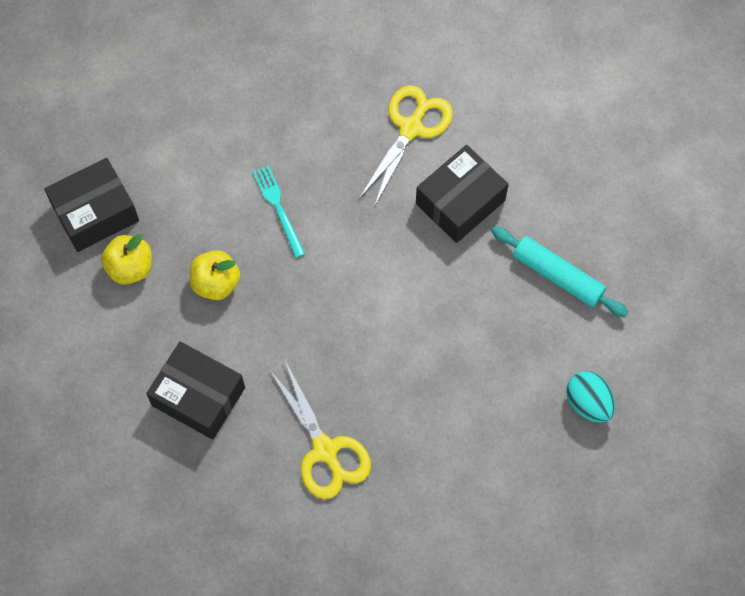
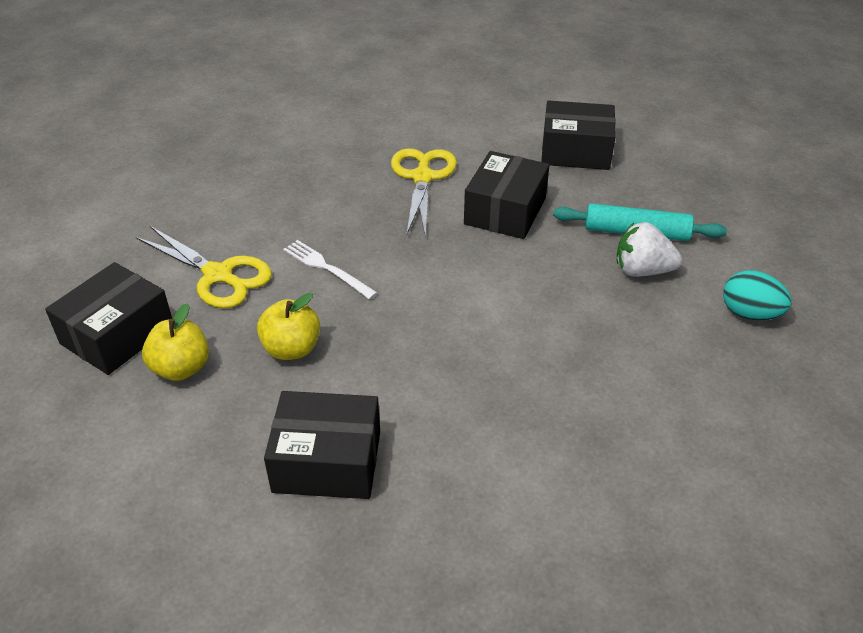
camera: 25 degrees left, 25 degrees down
turquoise fork [253,165,305,258] -> white fork [283,240,377,299]
yellow scissors [269,361,371,499] -> yellow scissors moved to [136,226,272,308]
none -> black box [541,100,616,170]
none -> white strawberry [617,222,682,277]

